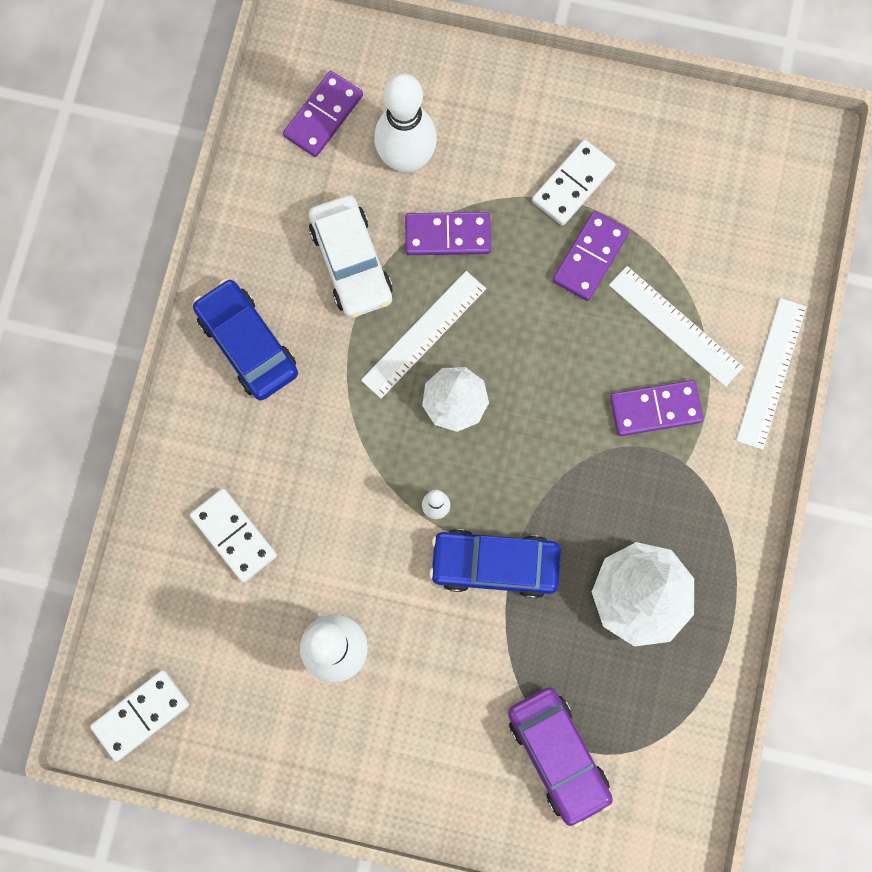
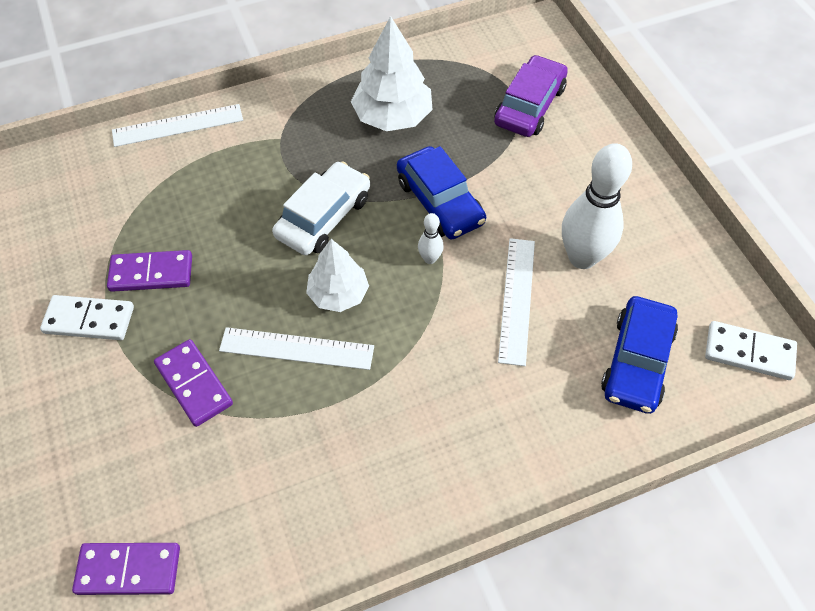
camera: 125 degrees left, 20 degrees down
white domino [190,488,277,583] -> none
blue car [193,279,298,401] -> blue car moved to [601,296,678,414]
white car [309,195,393,318] -> white car moved to [272,161,370,255]
white bowling pin [374,73,437,174] -> none
white ruler [609,266,744,387] -> white ruler moved to [498,238,535,366]
purple domino [610,380,704,436] -> none

